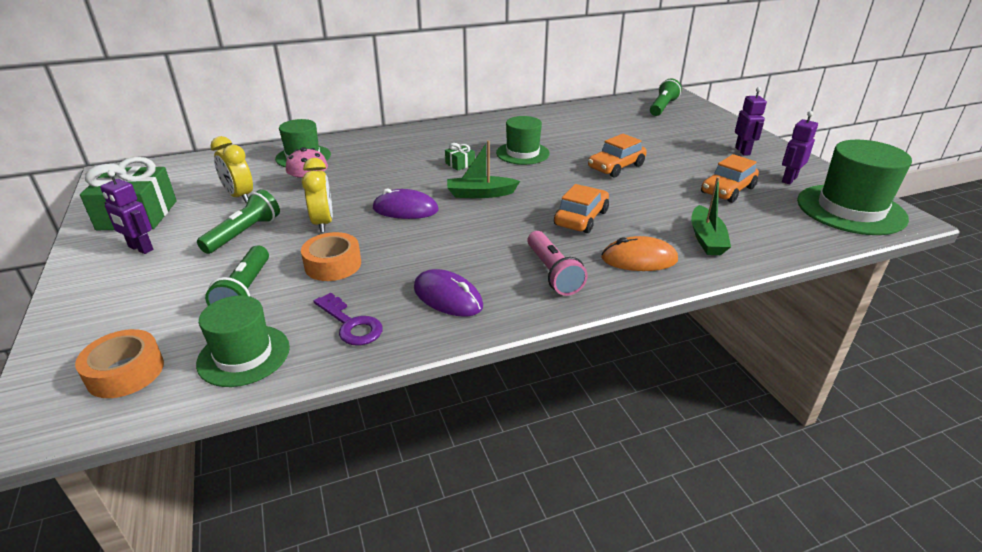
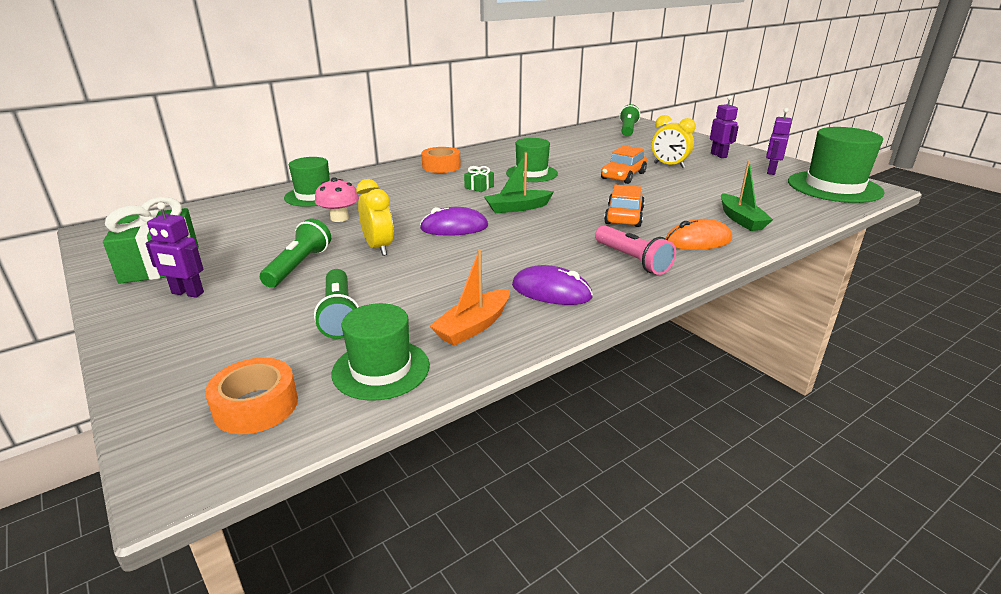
camera: 15 degrees left, 5 degrees down
yellow clock [211,136,253,203] -> yellow clock moved to [652,115,696,168]
orange tape [301,232,361,281] -> orange tape moved to [421,147,461,173]
purple key [313,292,383,345] -> orange boat [429,249,510,346]
orange car [701,154,759,203] -> none

